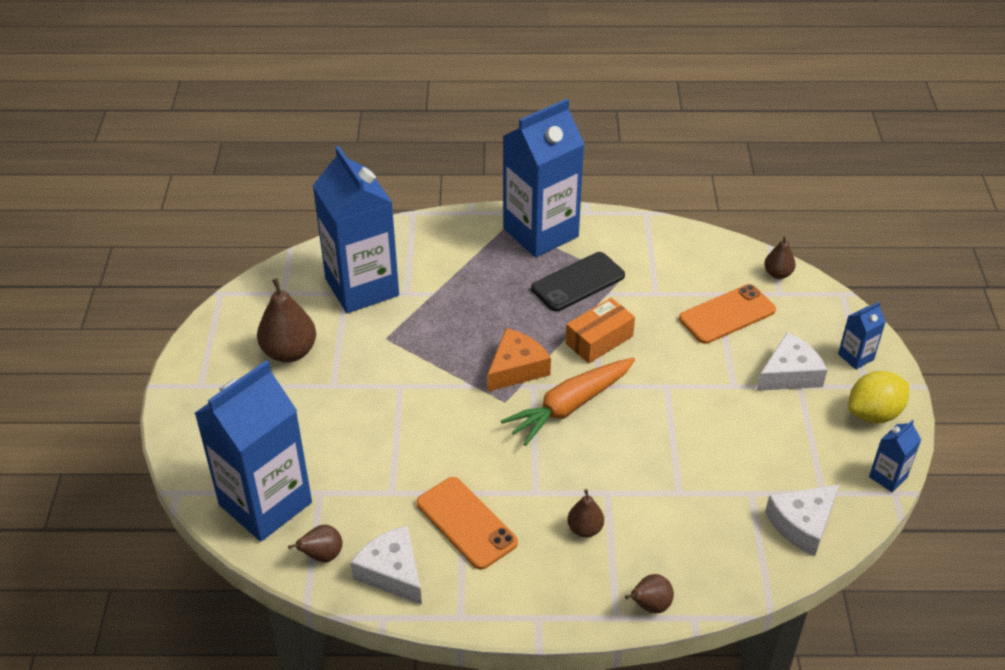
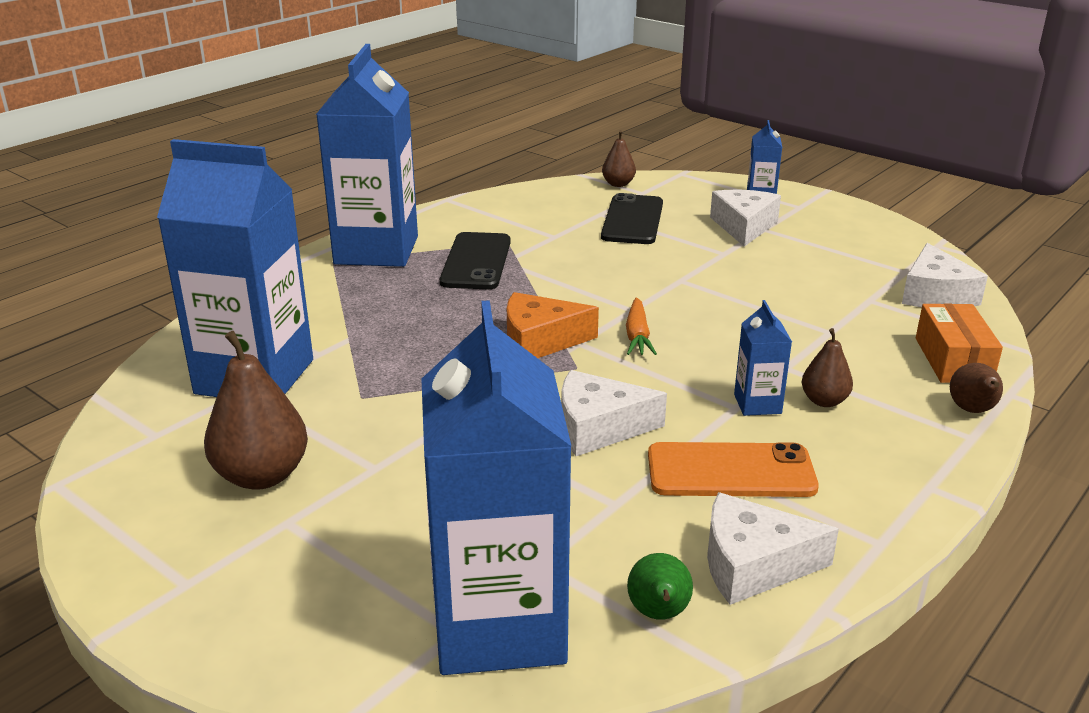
camera: 50 degrees left, 15 degrees down
brown pear [288,525,342,562] -> green pear [627,553,693,620]
orange cheese [487,328,551,392] -> orange cheese turned 90 degrees counterclockwise [507,292,599,358]
orange carrot [501,358,635,446] -> orange carrot [626,297,657,355], size x0.54
orange box [565,298,635,363] -> orange box moved to [916,303,1003,383]
orange phone [679,284,776,344] -> black phone [601,193,663,244]
yellow lemon [848,371,909,423] -> none
blue carton [869,420,921,492] -> blue carton moved to [734,300,792,416]
none -> white cheese [561,370,667,456]

